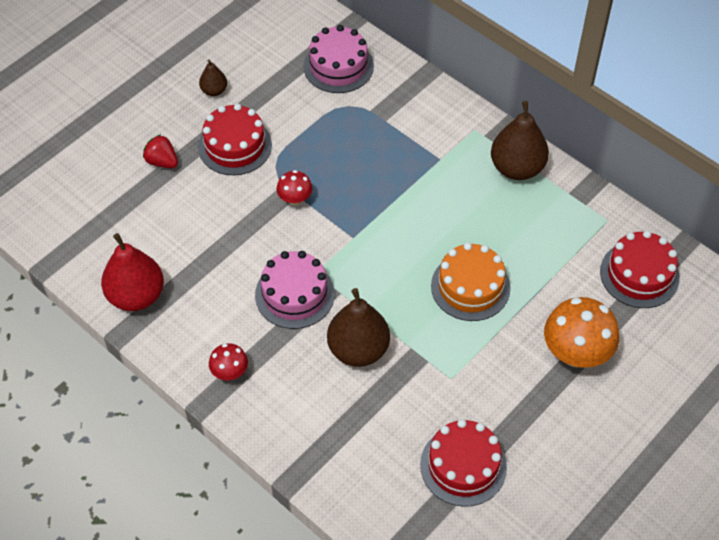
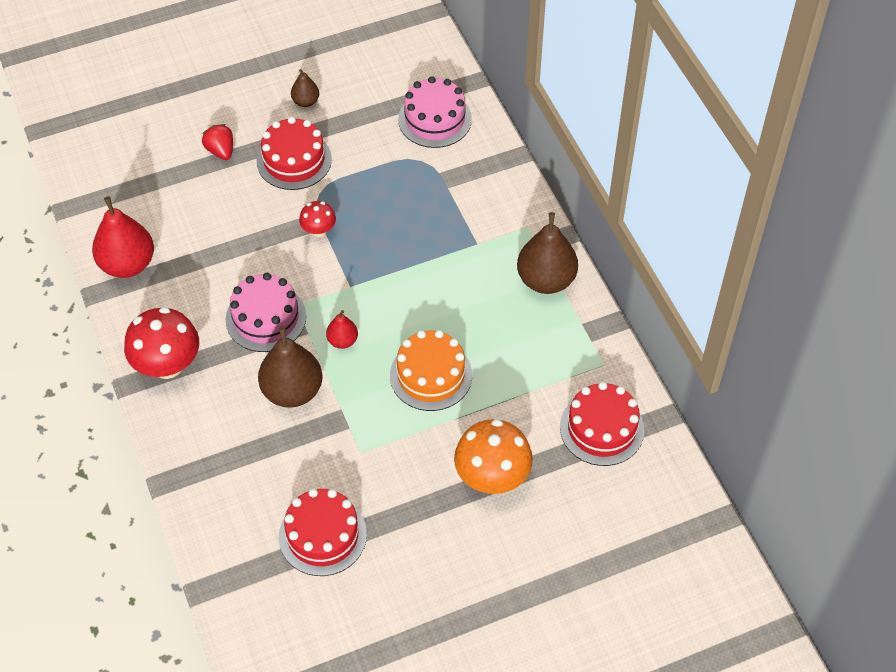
camera: 25 degrees right, 0 degrees up
red mushroom [209,343,248,380] -> red mushroom [124,307,199,379], size x1.91
none -> red pear [326,310,358,349]

